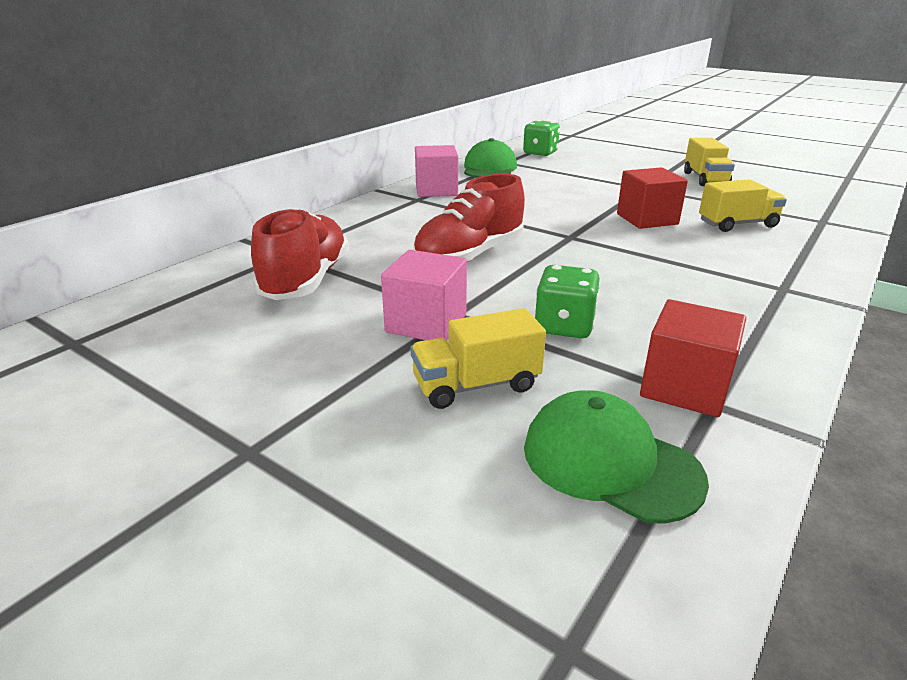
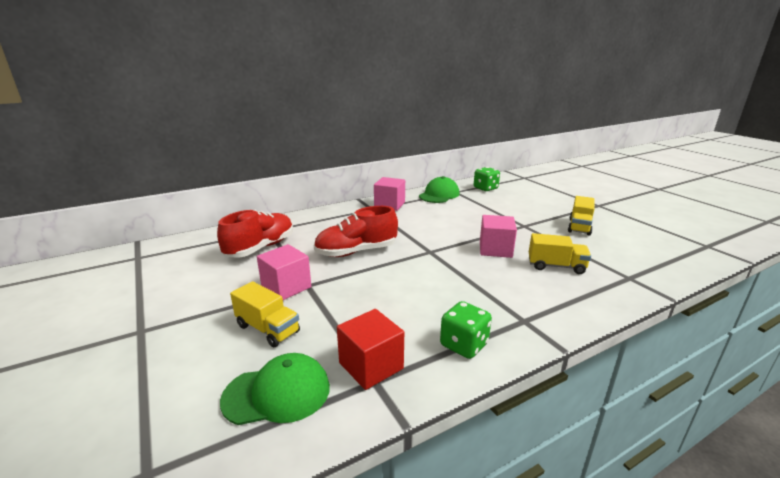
camera: 25 degrees right, 5 degrees down
yellow truck [411,308,546,409] -> yellow truck turned 150 degrees counterclockwise [230,281,300,347]
green cap [524,390,709,524] -> green cap turned 105 degrees clockwise [220,353,330,425]
green dice [535,265,600,338] -> green dice moved to [440,301,492,359]
red cube [617,167,688,229] -> pink cube [480,215,517,258]

